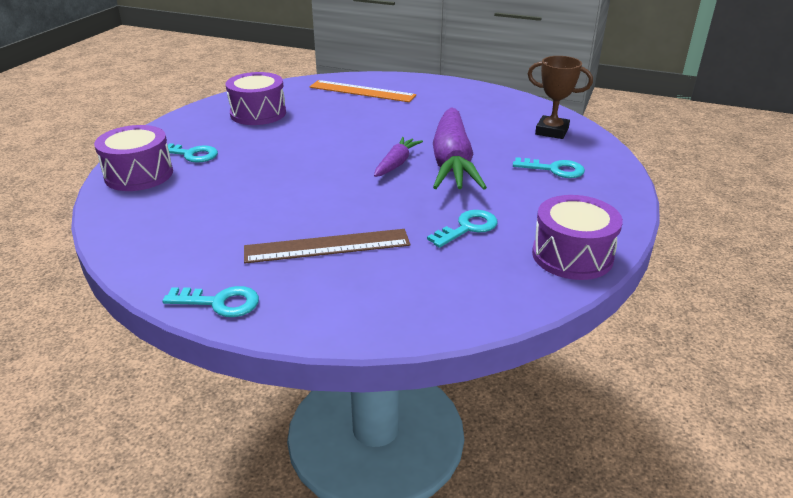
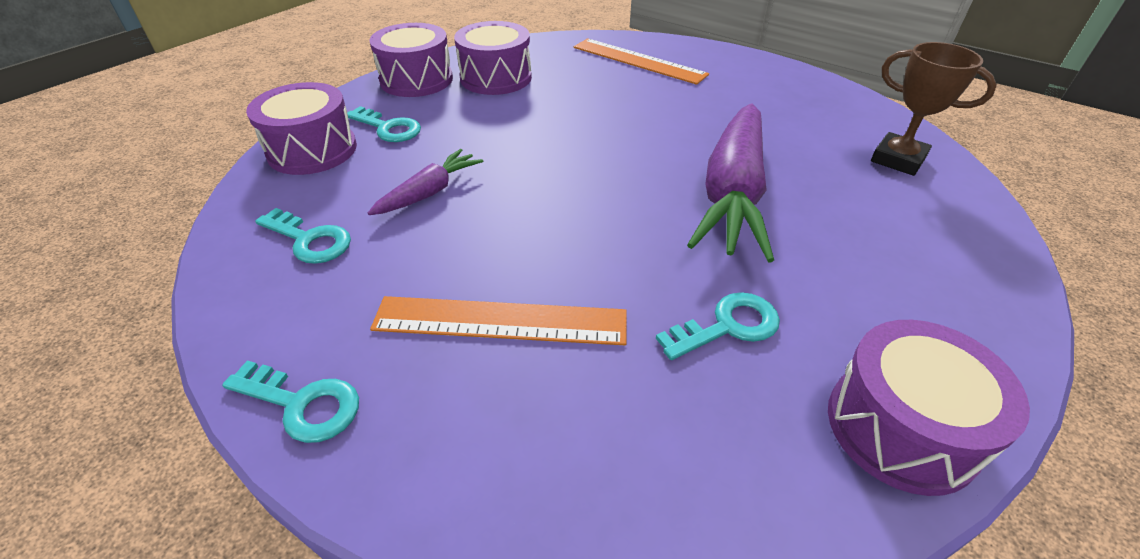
camera: 15 degrees right, 10 degrees up
brown ruler [244,229,410,263] -> orange ruler [370,296,627,345]
purple carrot [374,137,423,177] -> purple carrot moved to [368,149,483,215]
turquoise key [513,157,585,178] -> turquoise key moved to [255,208,351,264]
none -> purple drum [370,23,453,97]

